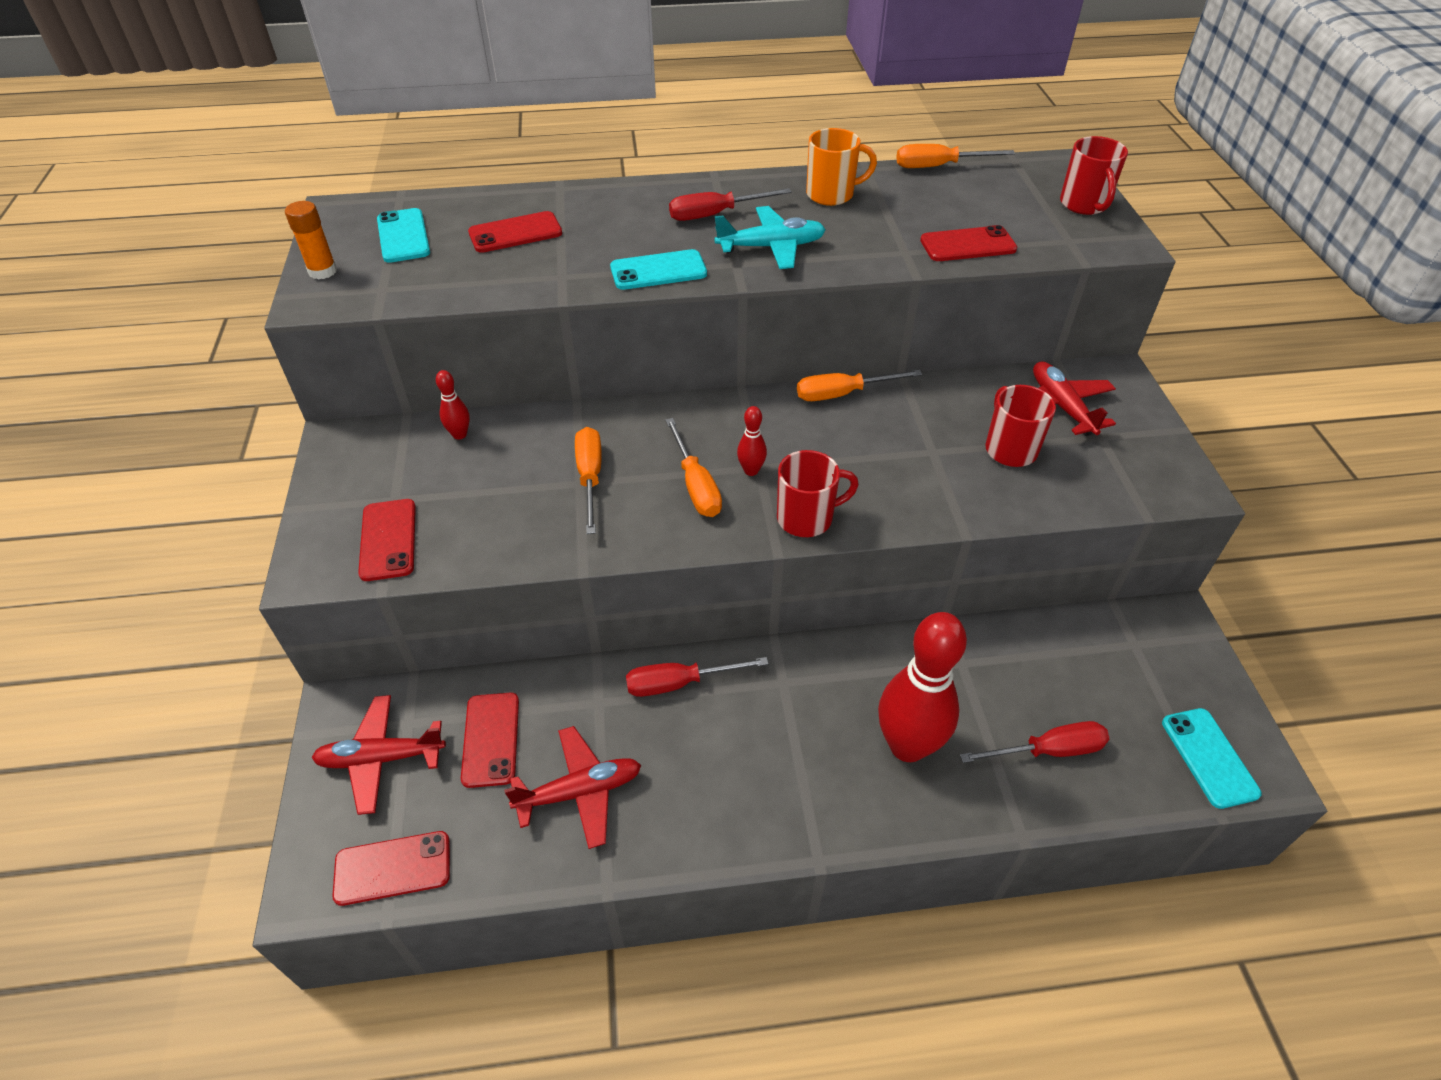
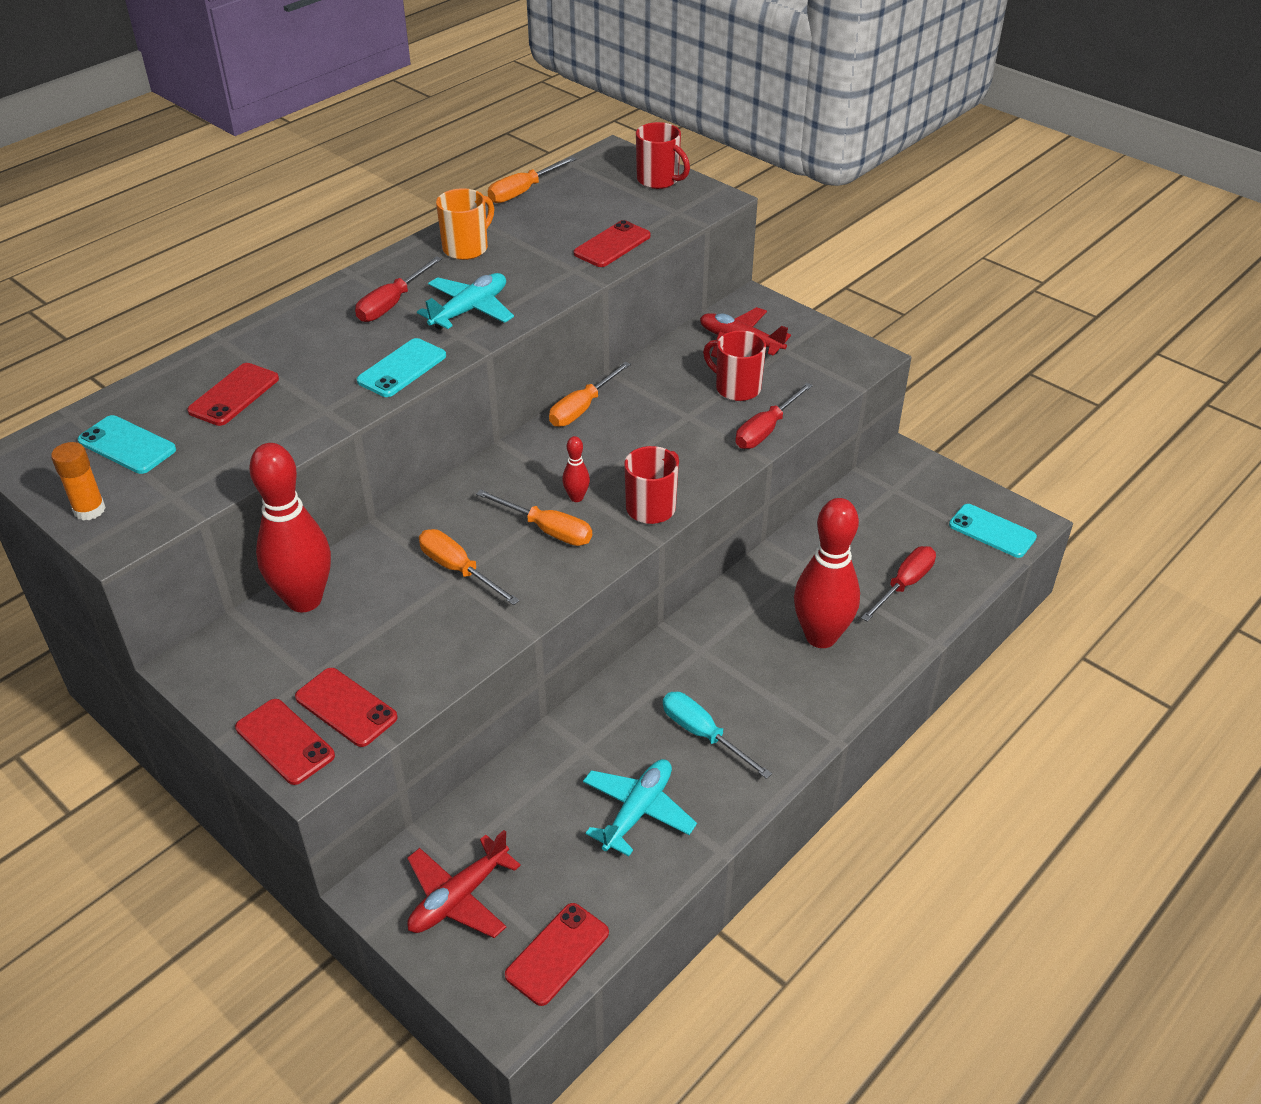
camera: 40 degrees left, 5 degrees down
red bowling pin [436,370,470,440] -> red bowling pin [249,443,331,612], size x2.37
red phone [461,693,519,788] -> red phone moved to [235,699,335,785]
red plane [504,726,641,849] -> turquoise plane [583,759,697,856]
red screwdriver [626,657,768,697] -> red screwdriver moved to [736,383,813,449]
none -> turquoise screwdriver [663,692,772,779]

